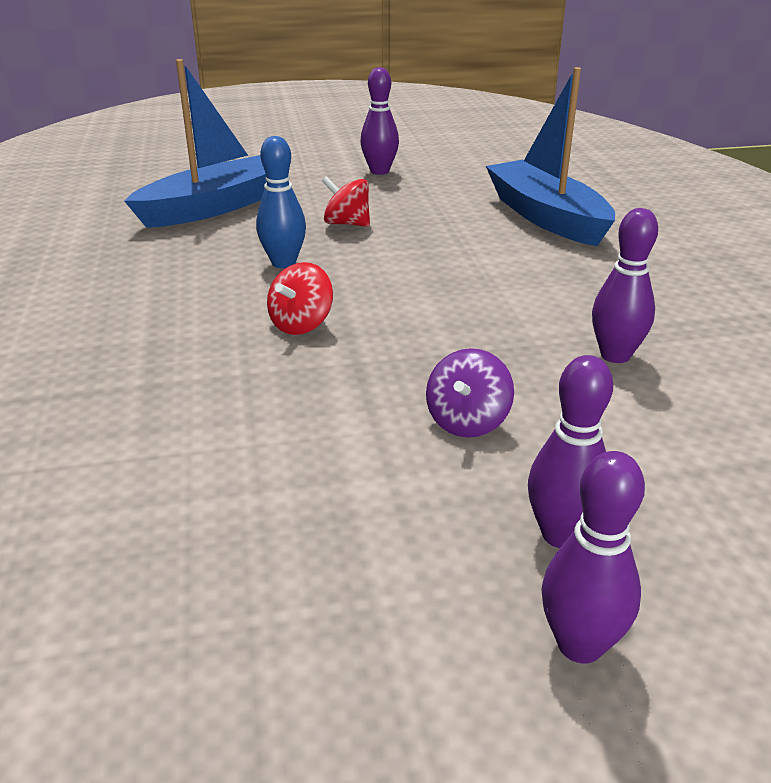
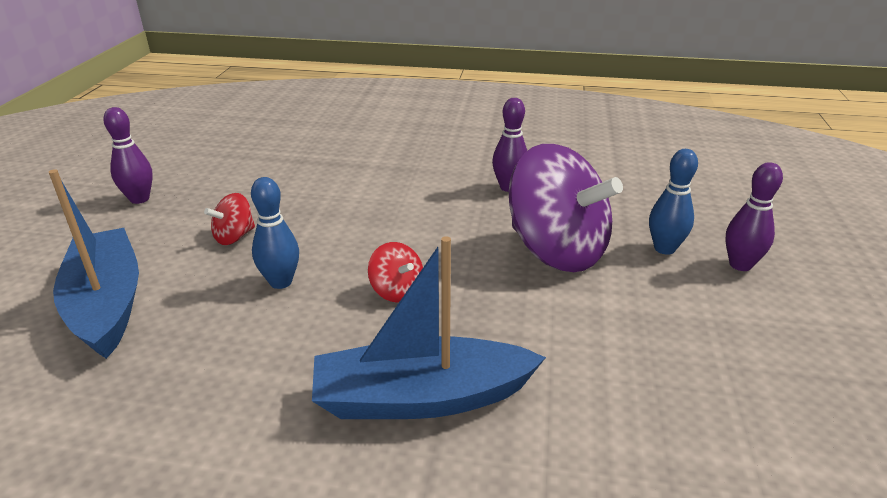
camera: 70 degrees left, 0 degrees up
purple spinning top [426,348,514,438] -> purple spinning top [509,144,623,272], size x2.32
blue boat [486,67,615,246] -> blue boat moved to [312,236,546,419]
purple bowling pin [528,355,613,548] -> blue bowling pin [649,149,698,255]

